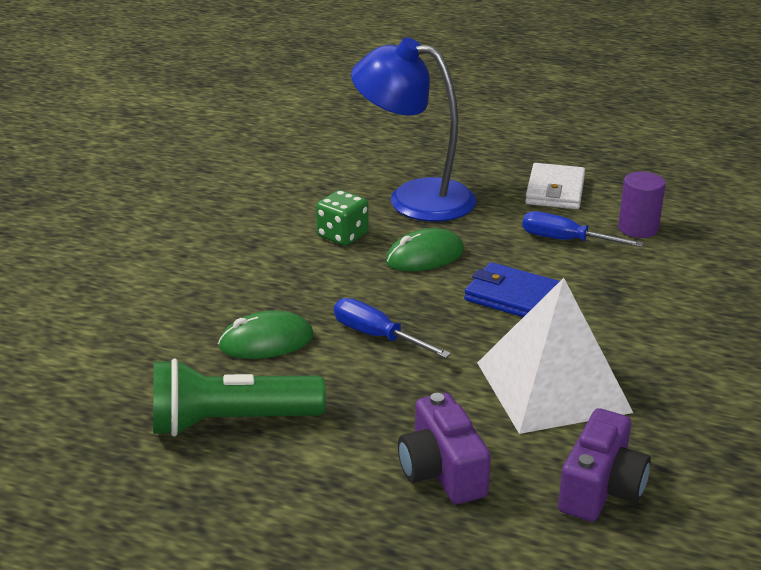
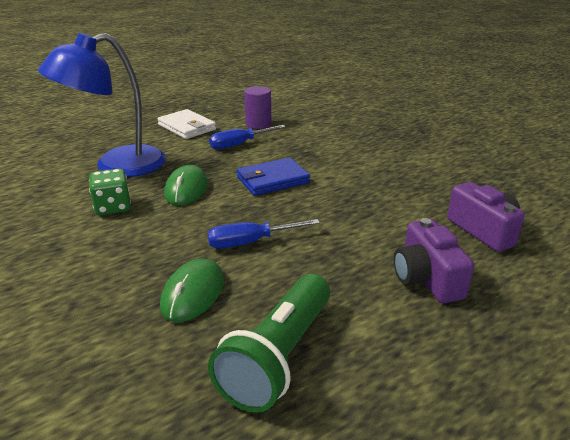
camera: 55 degrees left, 0 degrees up
purple camera [398,393,491,504] -> purple camera turned 60 degrees clockwise [394,218,474,303]
white pyramid [477,278,633,434] -> none

